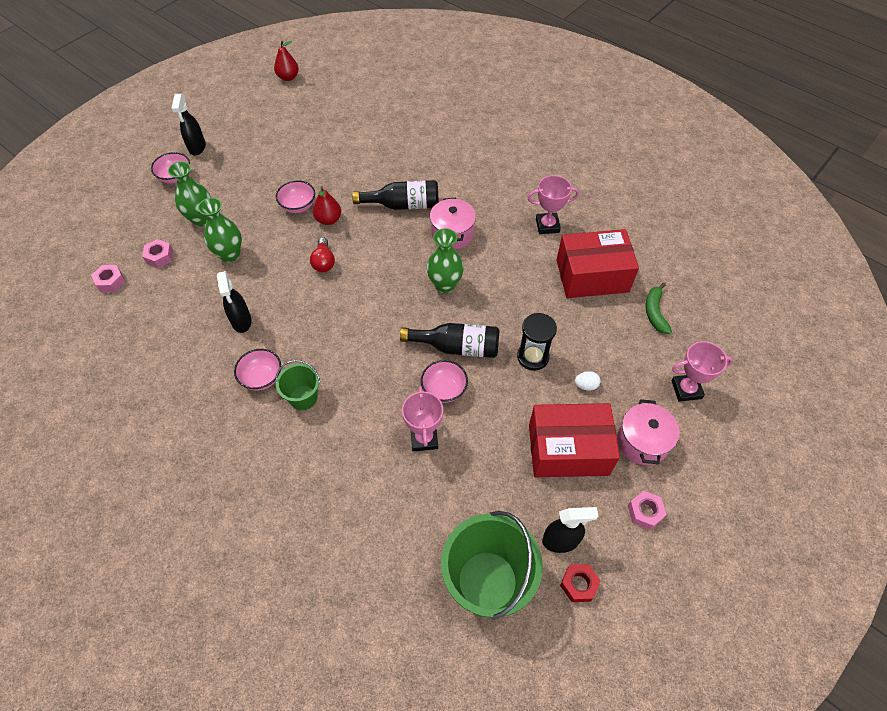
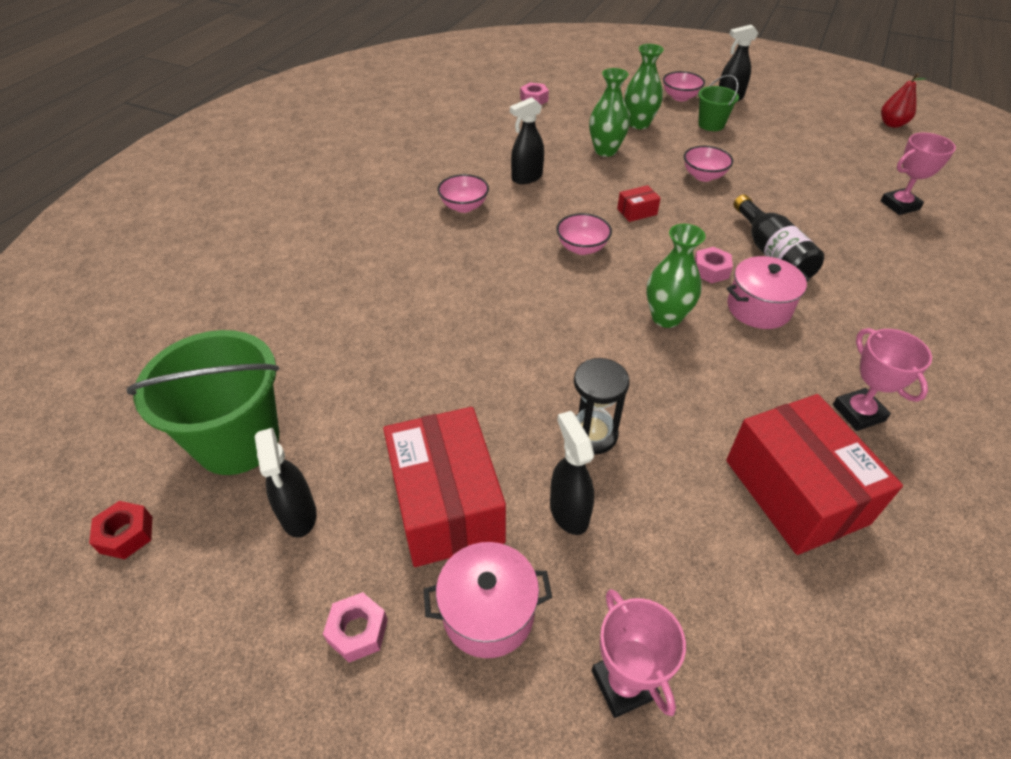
camera: 75 degrees right, 10 degrees down
pink nut [142,239,173,268] -> pink nut moved to [695,247,733,283]
green bucket [275,360,320,410] -> green bucket moved to [698,75,739,131]
red light bulb [310,237,335,272] -> red box [617,185,661,222]
red pear [313,186,341,225] -> none
black bottle [400,323,500,358] -> none
pink trophy [402,387,443,452] -> pink trophy moved to [881,133,956,215]
pink bowl [421,360,468,403] -> pink bowl moved to [556,213,612,255]
red nut [560,564,601,602] -> red nut moved to [89,501,152,559]
white egg [575,371,600,391] -> black spray bottle [550,411,594,535]
green banana [645,283,672,334] -> none

